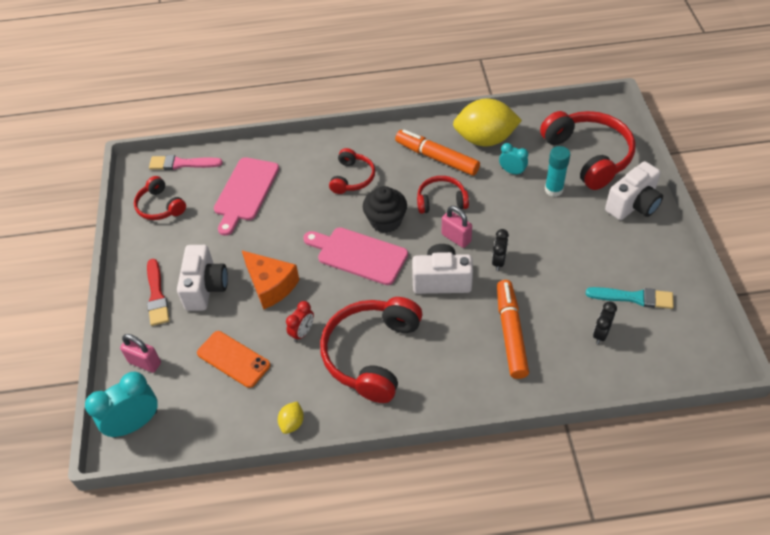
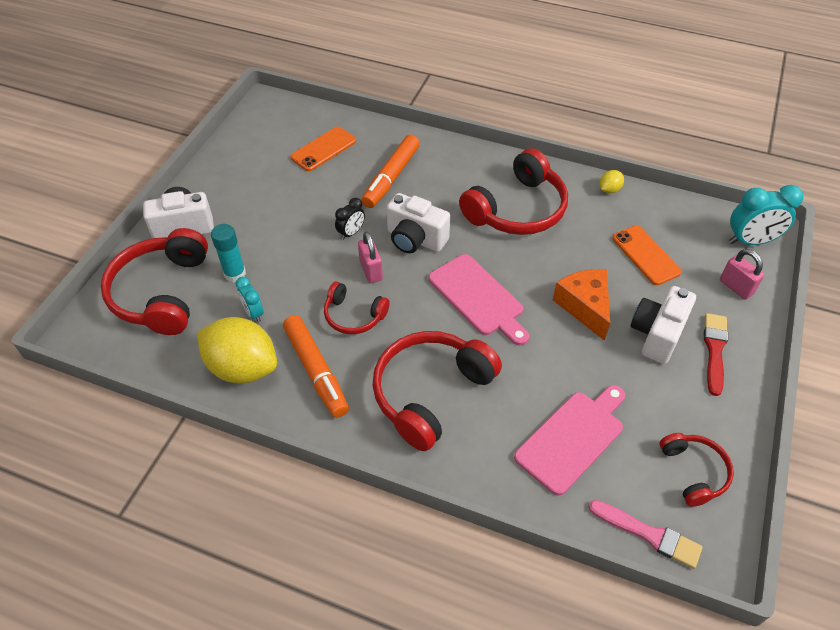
camera: 155 degrees left, 0 degrees up
red clock [286,301,314,342] -> none
red headphones [329,148,375,194] -> red headphones [372,331,502,451], size x1.82
black cupcake [363,186,407,233] -> none
turquoise brush [586,287,674,309] -> none
black clock [593,301,617,344] -> orange phone [291,127,356,171]

